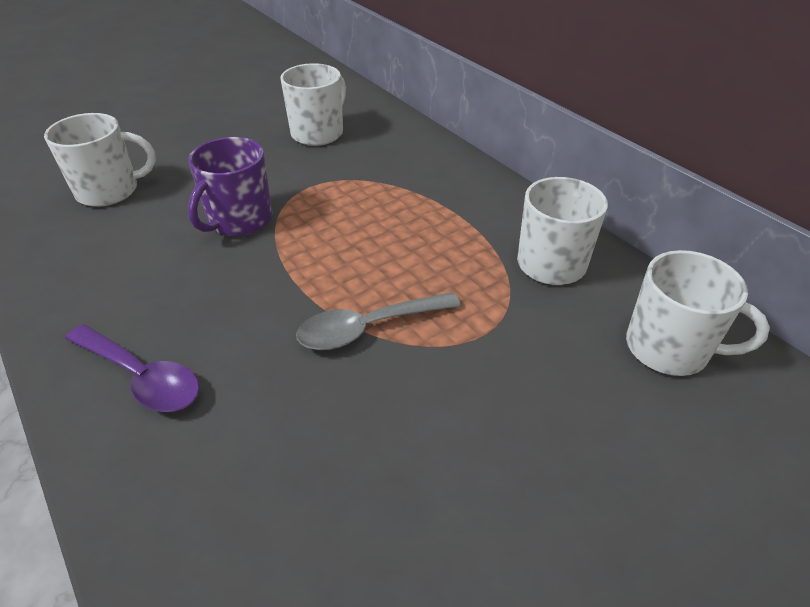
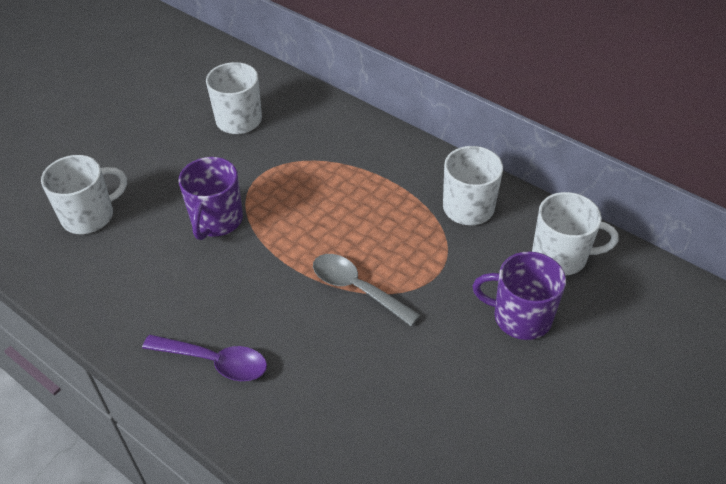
camera: 15 degrees left, 5 degrees up
grey spoon [296,292,461,350] -> grey spoon turned 75 degrees clockwise [313,254,420,326]
none -> purple mug [473,252,566,340]

